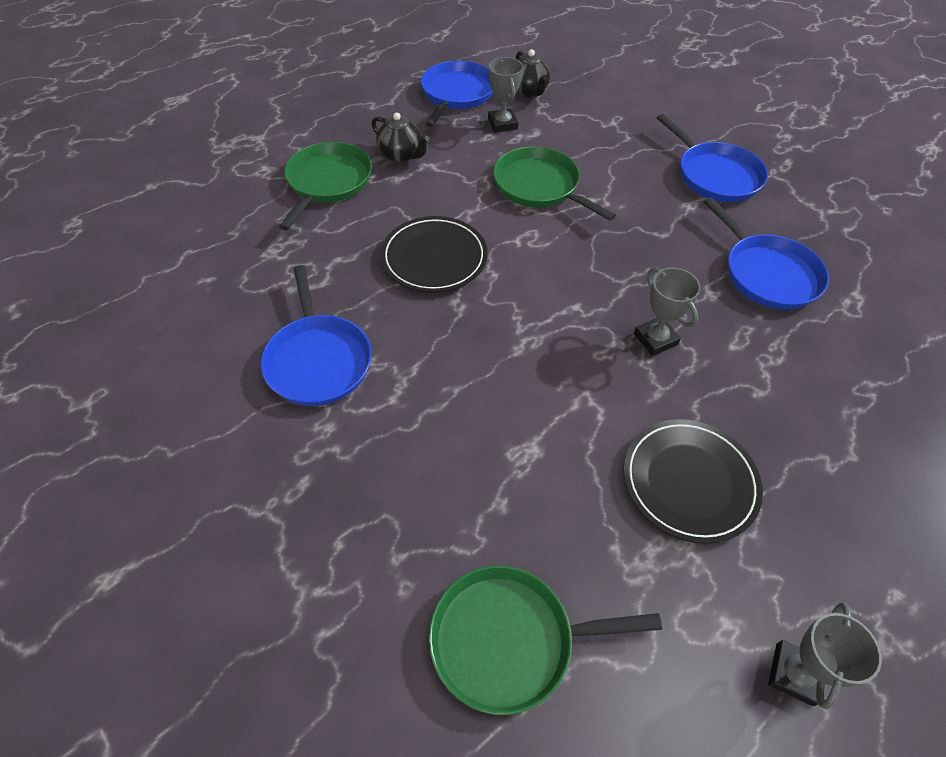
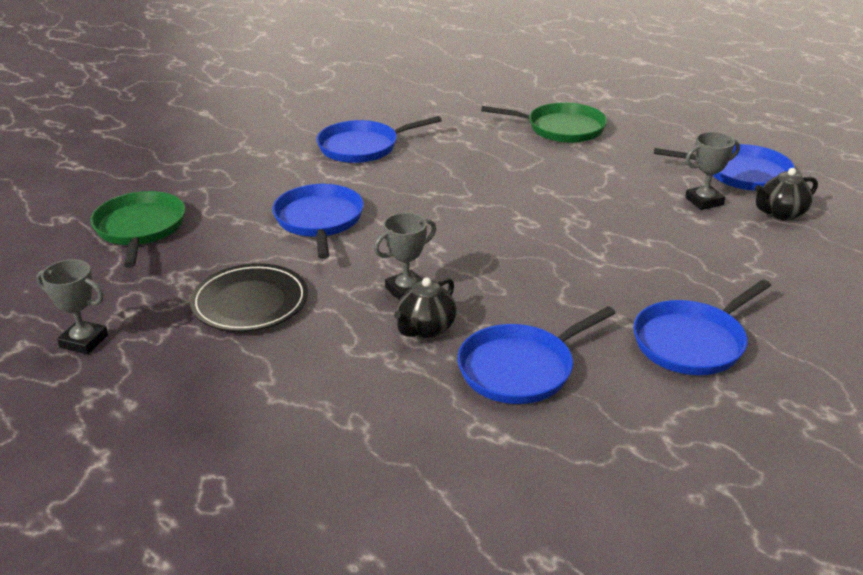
camera: 85 degrees right, 20 degrees down
black teapot [372,112,429,163] -> black teapot moved to [394,277,456,338]
black plate [380,216,488,292] -> none
green pan [493,146,616,221] -> none
none -> blue pan [272,184,364,259]

